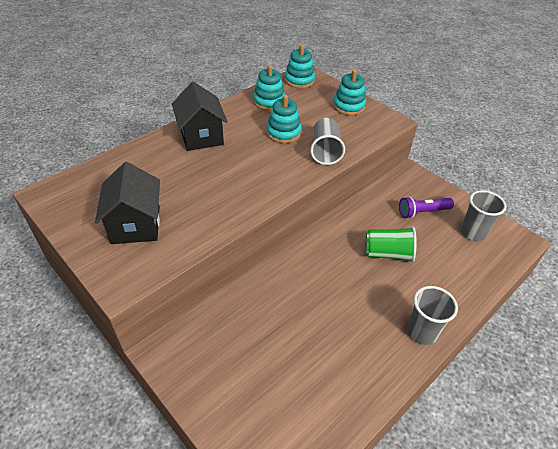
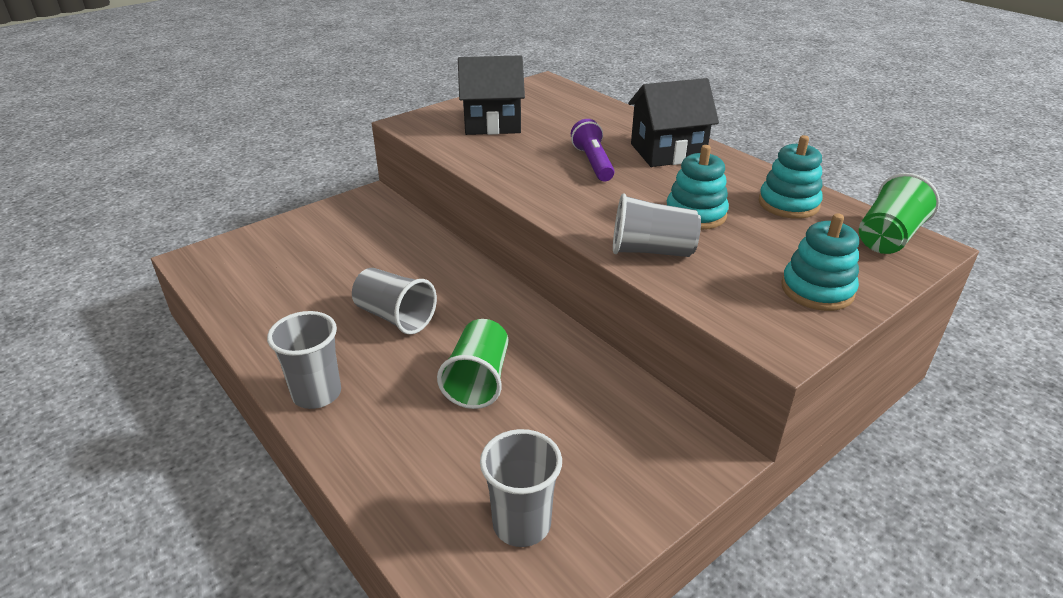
camera: 95 degrees right, 10 degrees down
turquoise stacking toy [285,45,315,88] -> green cup [859,173,940,254]
purple flashlight [399,196,454,219] -> purple flashlight moved to [571,119,615,181]
none -> grey cup [352,268,437,335]

